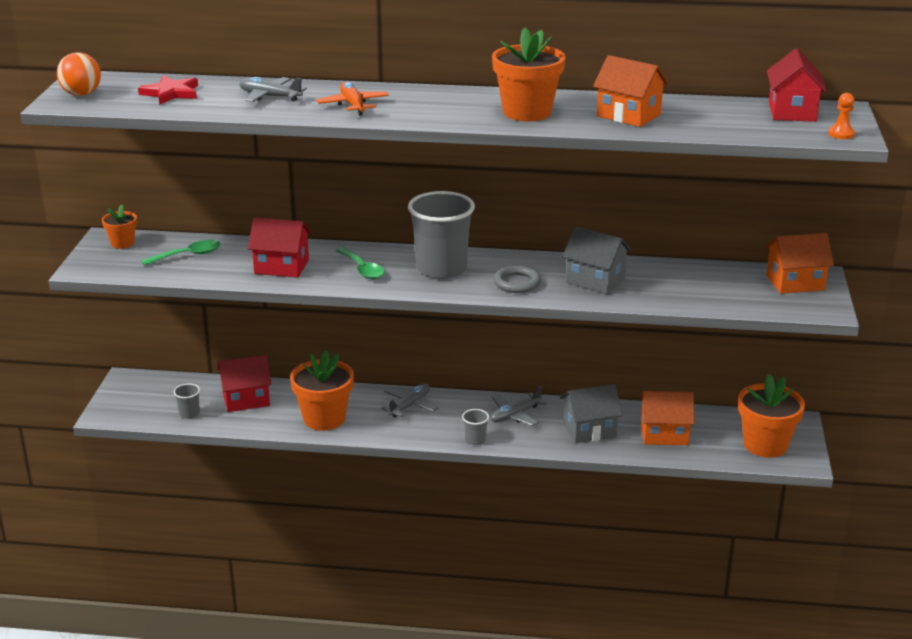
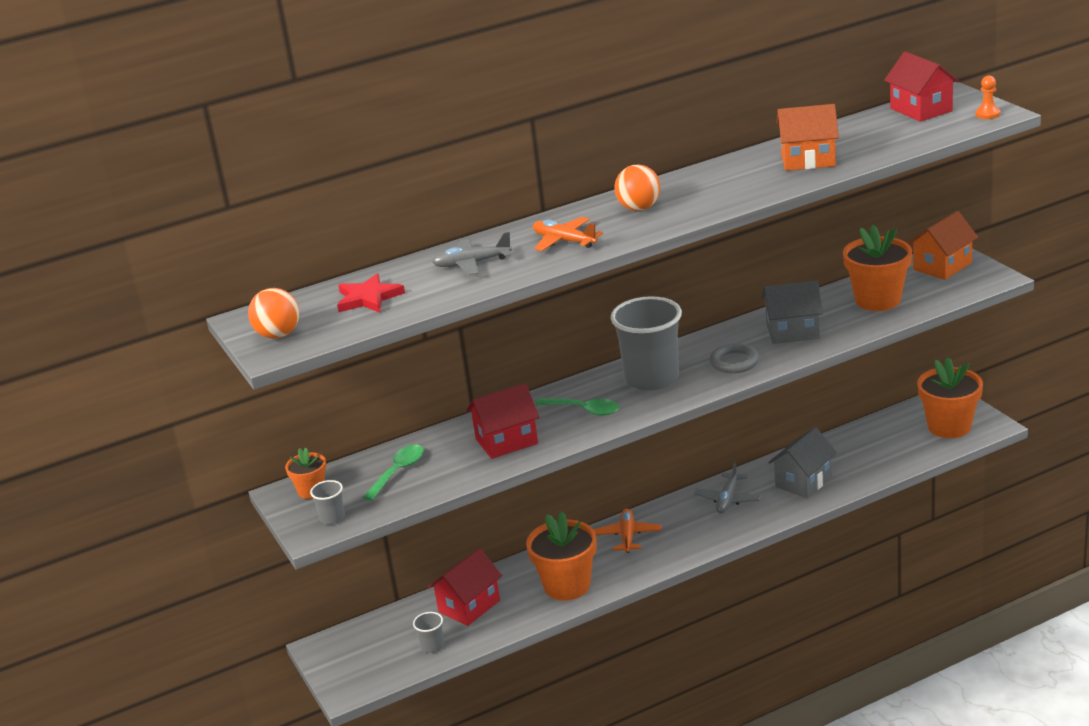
camera: 30 degrees left, 0 degrees up
grey plane [381,384,438,418] -> orange plane [593,509,661,553]
grey cup [462,409,489,445] -> grey cup moved to [310,480,345,524]
orange flower pot [492,28,565,121] -> orange flower pot moved to [843,225,912,311]
orange house [640,391,695,445] -> none
none -> orange ball [614,164,661,211]

